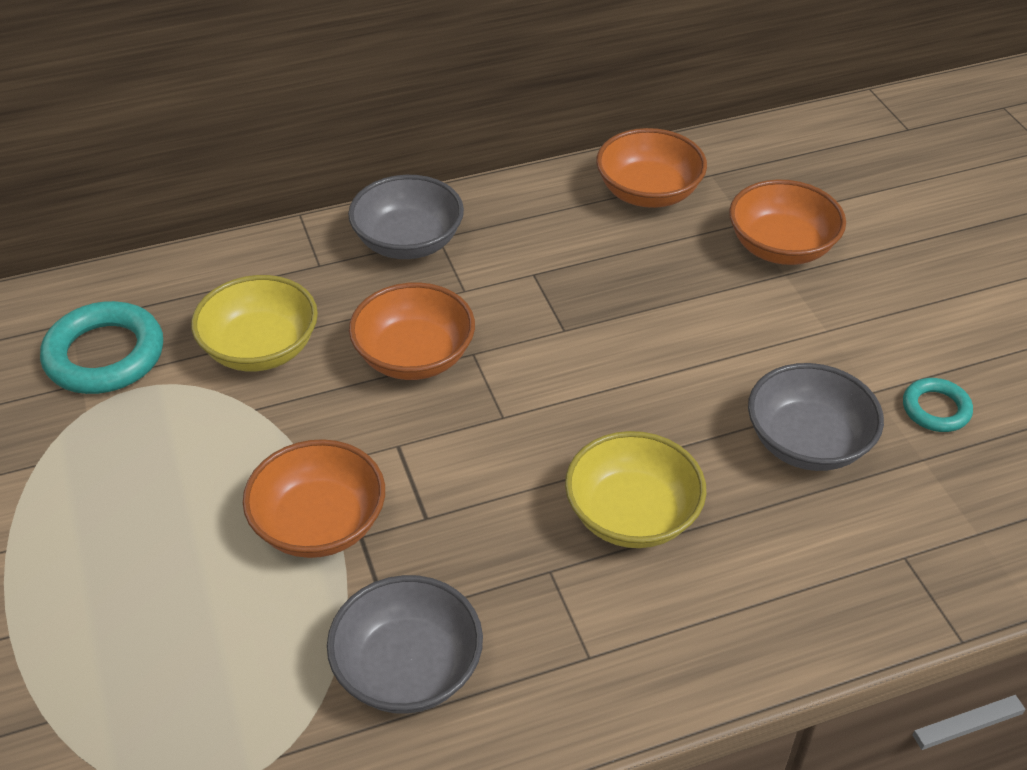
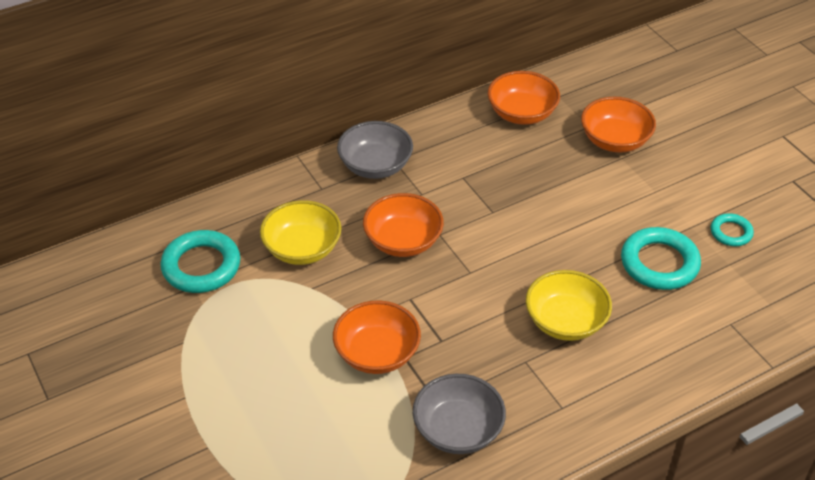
camera: 10 degrees left, 0 degrees up
grey bowl [748,363,884,471] -> turquoise ring [621,227,701,290]

